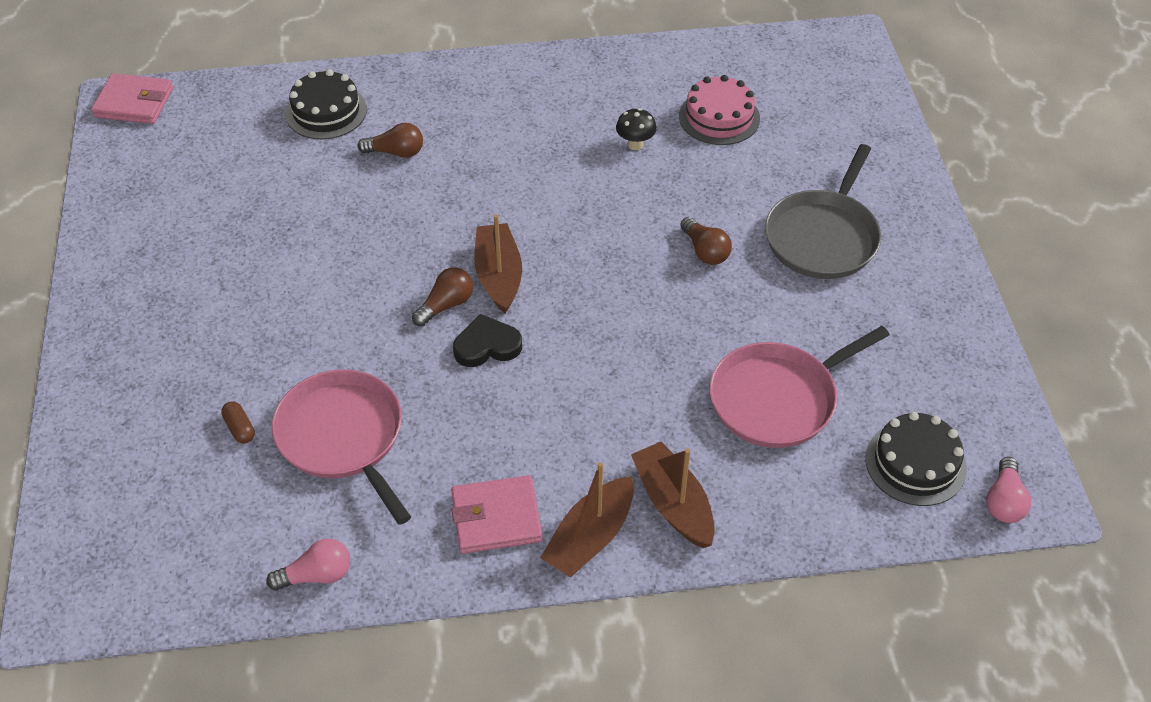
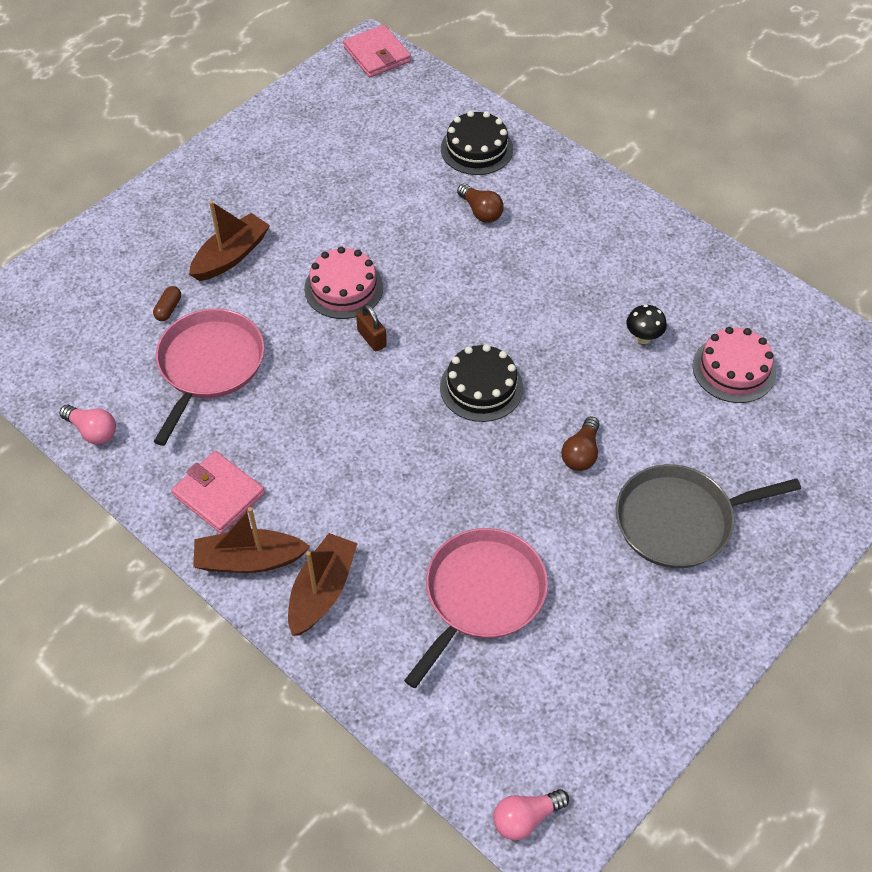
camera: 50 degrees right, 5 degrees up
brown light bulb [412,267,473,326] -> brown padlock [356,304,387,352]
black heart [453,314,522,367] -> none
brown boat [474,214,522,313] -> brown boat moved to [189,201,270,281]
pink pan [710,326,890,448] -> pink pan turned 105 degrees clockwise [404,528,548,688]
black cake [865,411,967,506] -> black cake moved to [440,344,523,422]
none -> pink cake [304,247,383,319]

